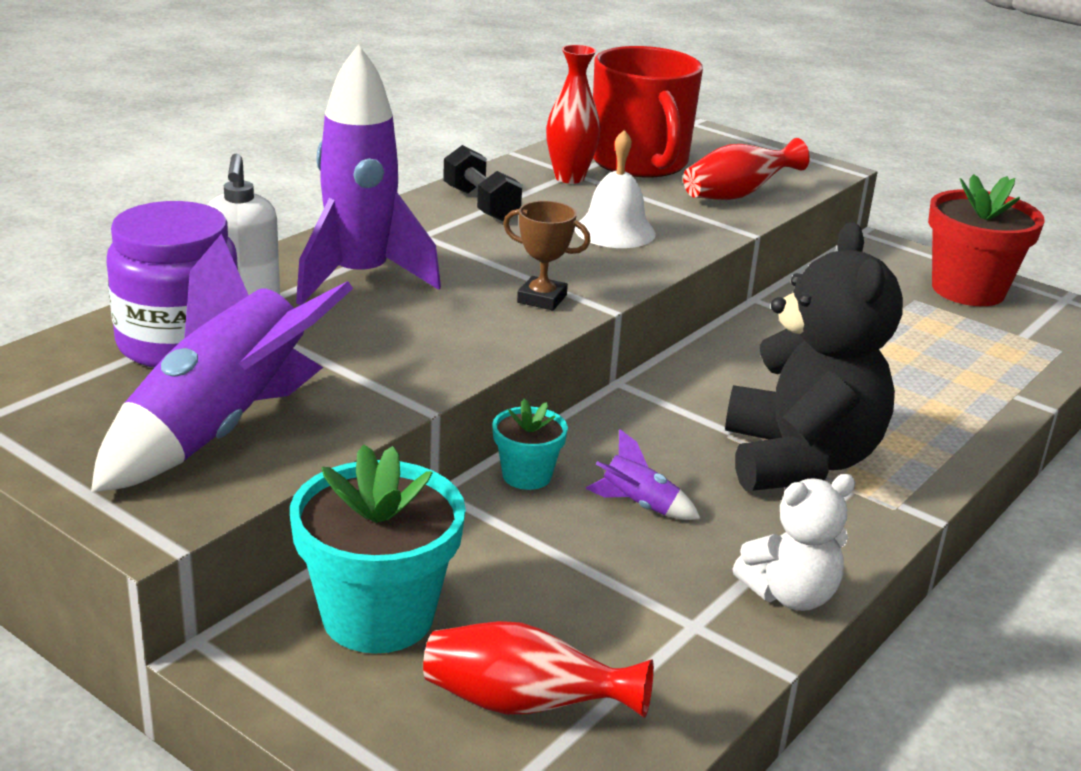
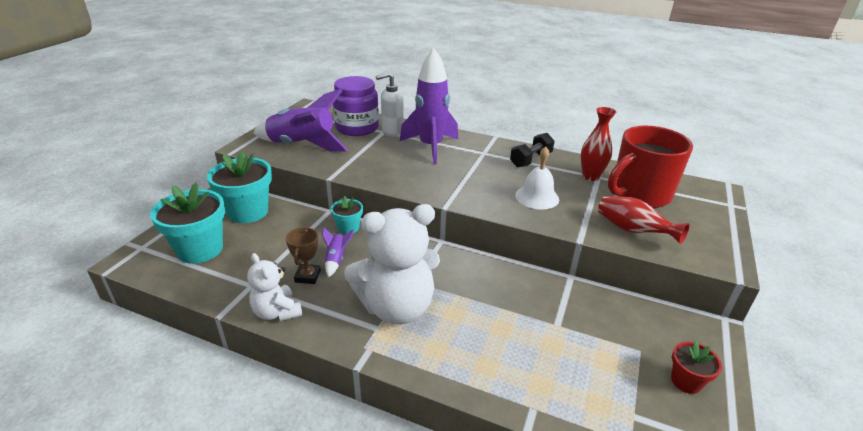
camera: 75 degrees right, 5 degrees up
red vase [423,621,654,718] -> turquoise flower pot [150,183,225,264]
brown trophy [503,201,591,311] -> brown trophy moved to [286,227,321,284]
black teddy bear [725,222,903,491] -> white teddy bear [344,204,440,324]
red flower pot [928,174,1045,306] -> red flower pot [671,341,722,394], size x0.52

